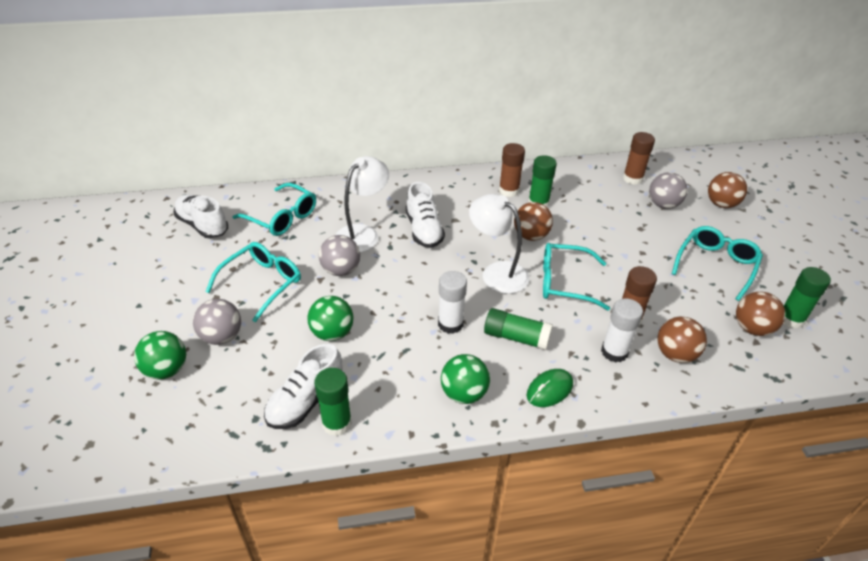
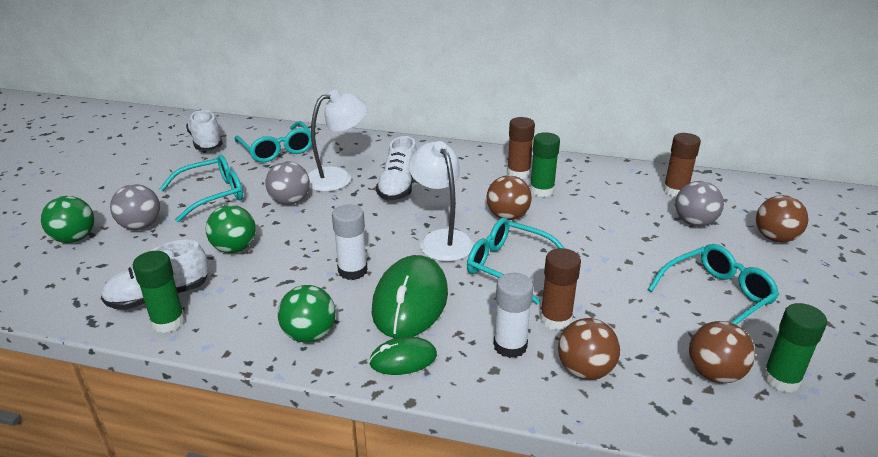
camera: 25 degrees right, 10 degrees down
green glue stick [484,308,553,350] -> green mouse [372,255,448,338]

